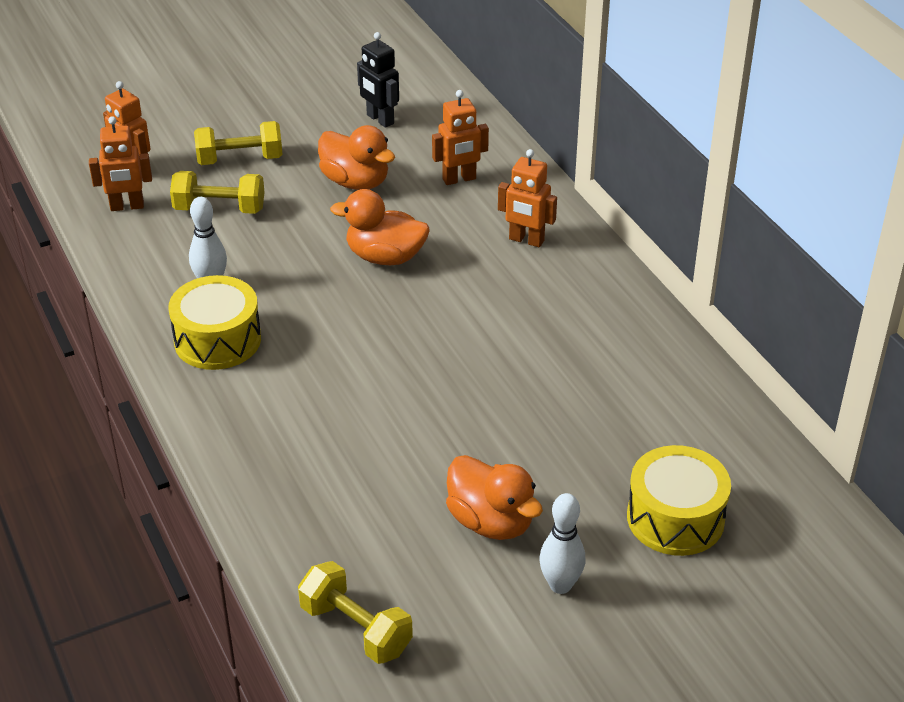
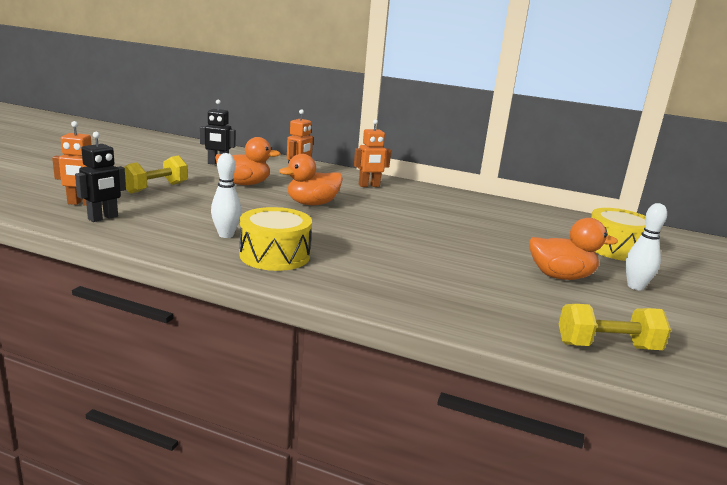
camera: 45 degrees left, 20 degrees down
orange robot [89,116,152,211] -> black robot [75,132,126,222]
yellow dumbbell [170,171,265,214] -> none

